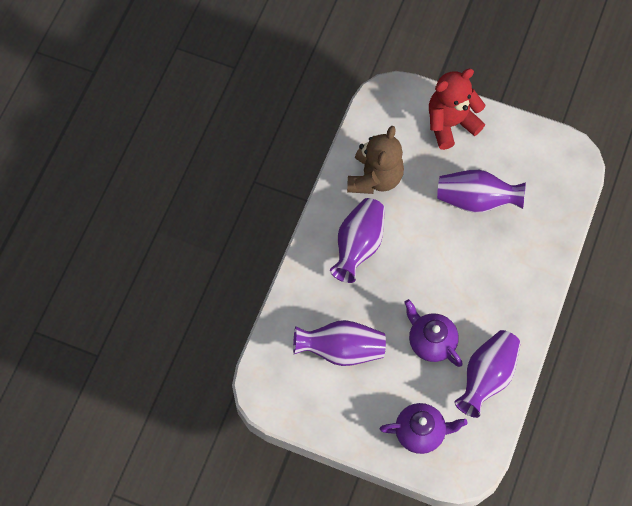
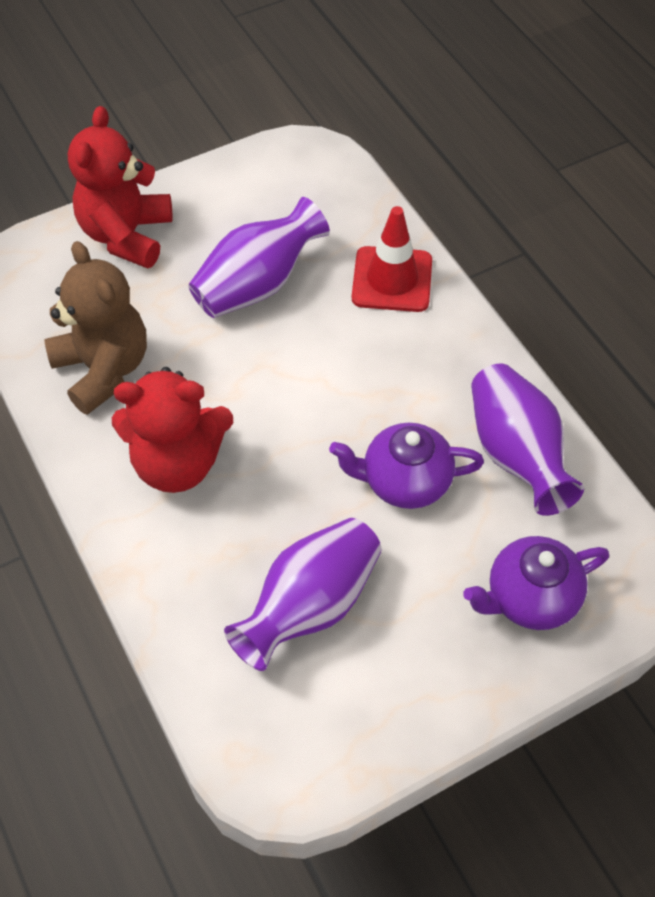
camera: 50 degrees left, 10 degrees down
purple vase [330,198,385,283] -> red teddy bear [112,367,233,493]
purple teapot [380,403,467,454] -> purple teapot turned 150 degrees counterclockwise [463,536,609,630]
none -> red traffic cone [352,206,432,312]

